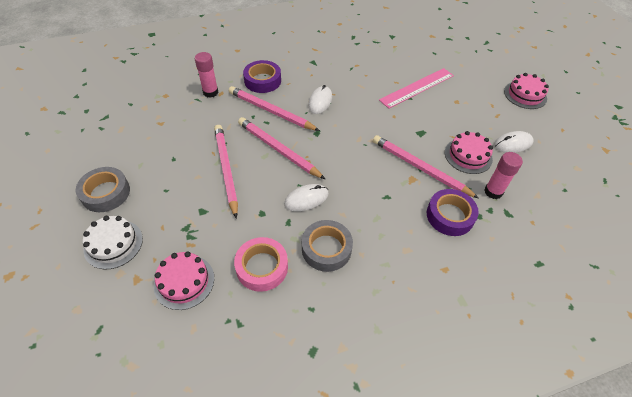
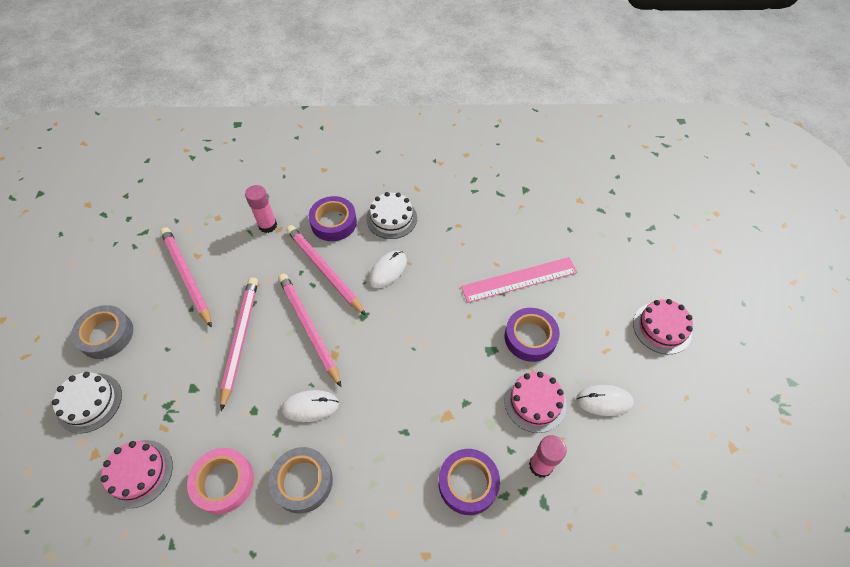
camera: 20 degrees right, 5 degrees up
pink pencil [373,135,479,199] -> pink pencil moved to [160,227,212,328]
none -> white cake [366,192,417,239]
none -> purple tape [505,308,560,362]

